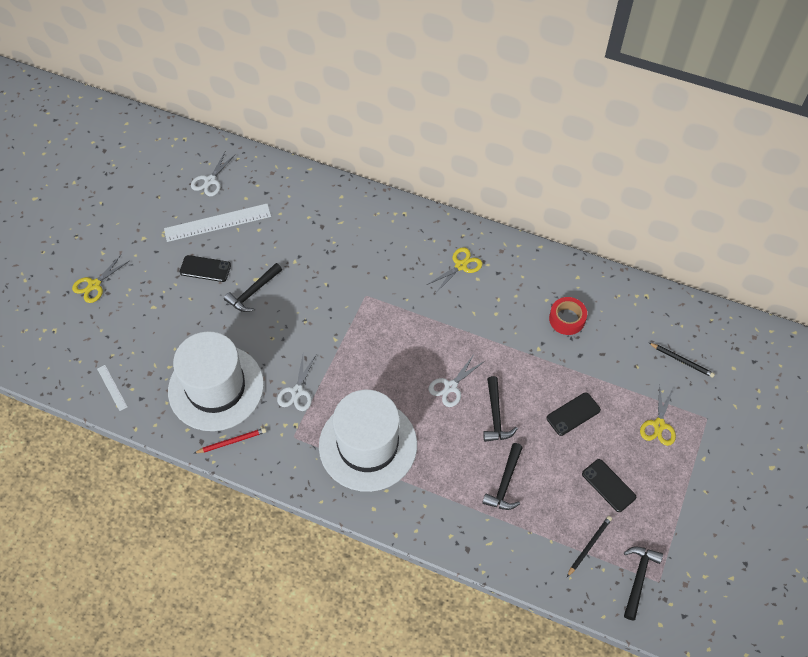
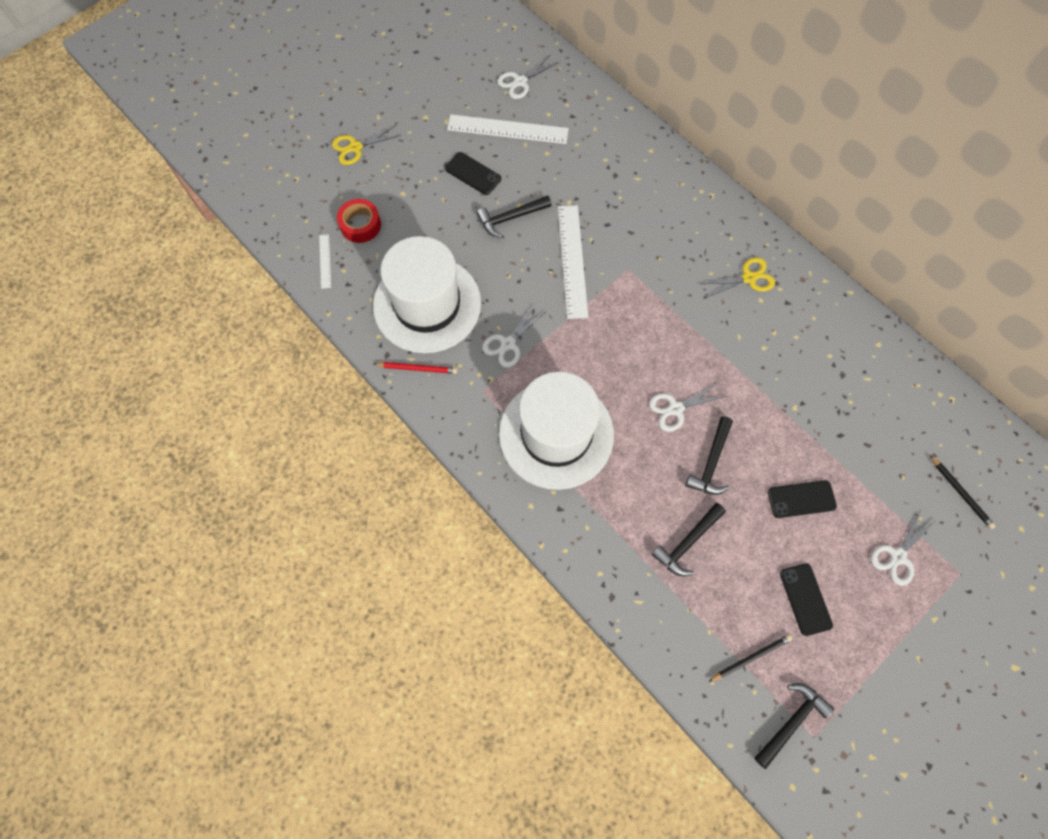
camera: 25 degrees right, 10 degrees up
red tape [549,297,587,335] -> red tape moved to [337,199,381,243]
yellow scissors [640,384,676,446] -> white scissors [871,509,936,586]
none -> white ruler [558,205,588,319]

